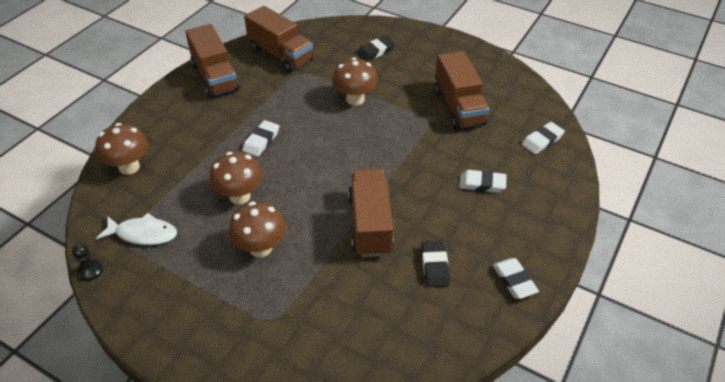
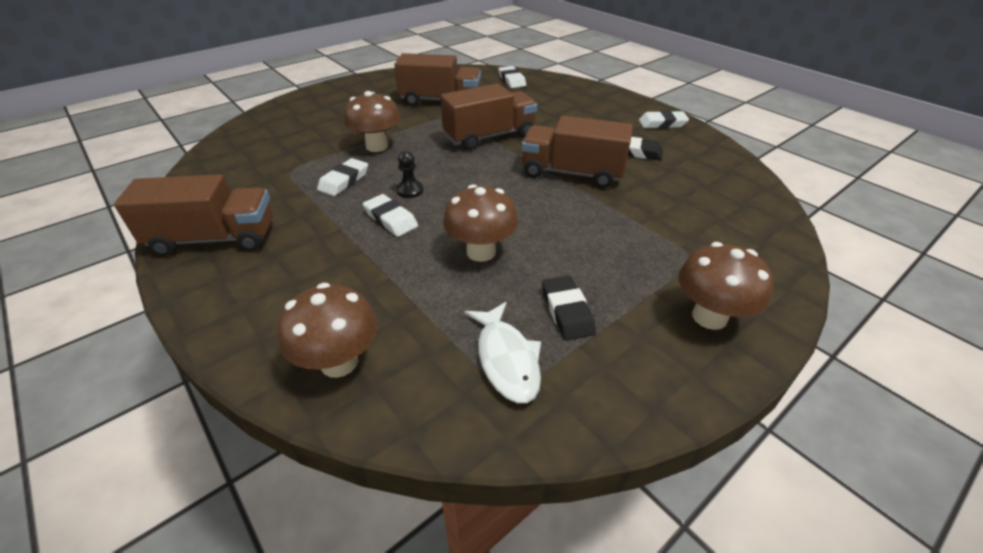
camera: 70 degrees left, 5 degrees down
black pawn [72,244,103,281] -> black pawn moved to [397,151,424,198]
white fish [96,213,177,245] -> white fish turned 135 degrees clockwise [464,302,541,403]
brown mushroom [229,201,286,257] -> brown mushroom moved to [678,242,773,330]
brown truck [244,6,313,73] -> brown truck moved to [440,83,537,150]
black eraser [357,36,395,61] -> black eraser moved to [542,276,596,341]
white eraser [459,170,506,193] -> white eraser moved to [317,158,368,196]

